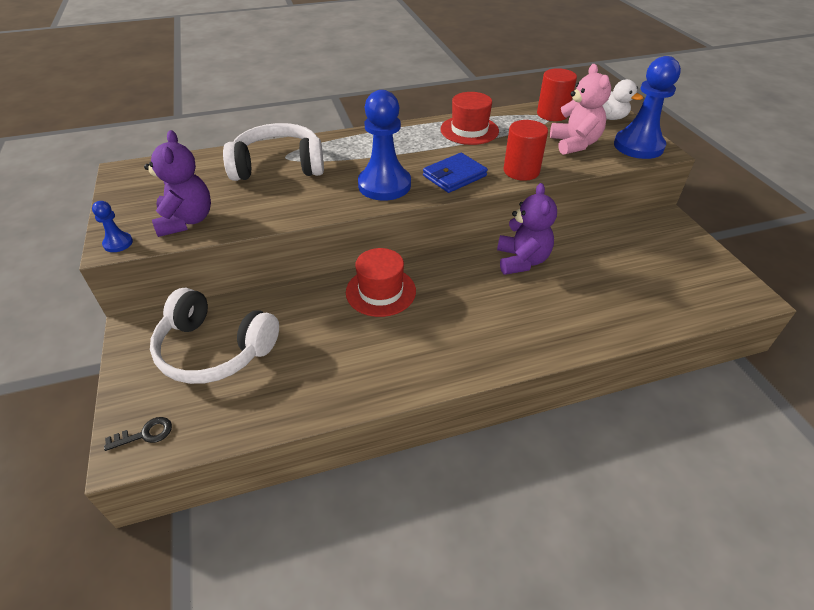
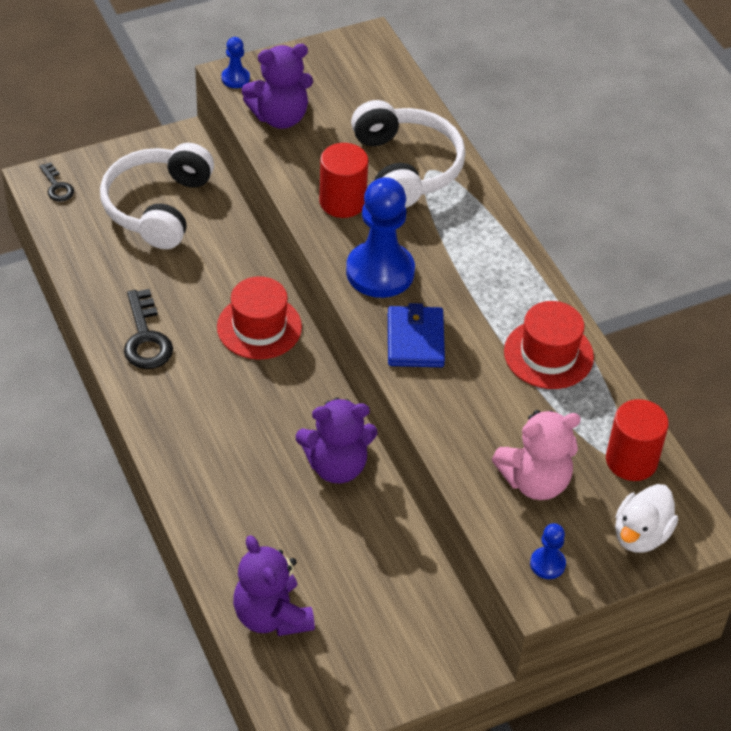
camera: 80 degrees right, 5 degrees up
blue wallet [423,153,488,193] -> blue wallet turned 45 degrees clockwise [388,303,445,367]
red cylinder [504,120,548,181] -> red cylinder moved to [319,143,368,218]
blue pawn [614,56,681,159] -> blue pawn [530,523,566,579], size x0.45
none -> black key [124,289,173,369]
none -> purple teddy bear [233,535,315,636]

